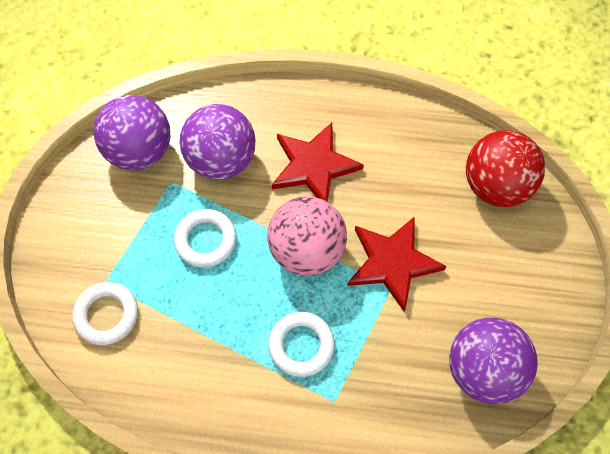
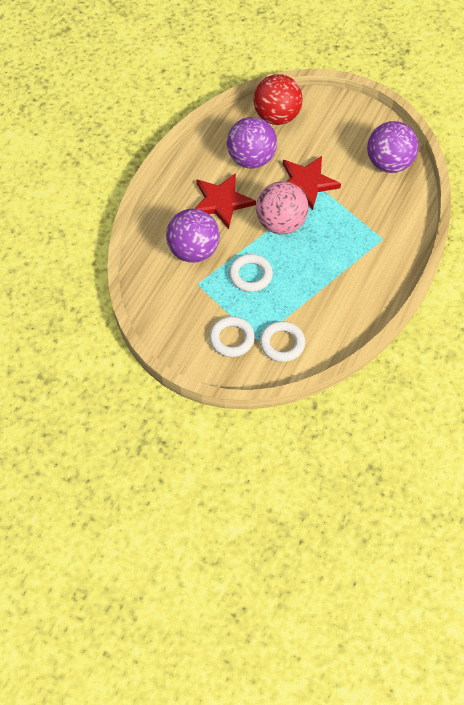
camera: 70 degrees left, 5 degrees down
purple ball [94,95,170,170] -> purple ball moved to [227,117,277,168]
white ring [268,312,335,377] -> white ring moved to [209,316,255,357]

